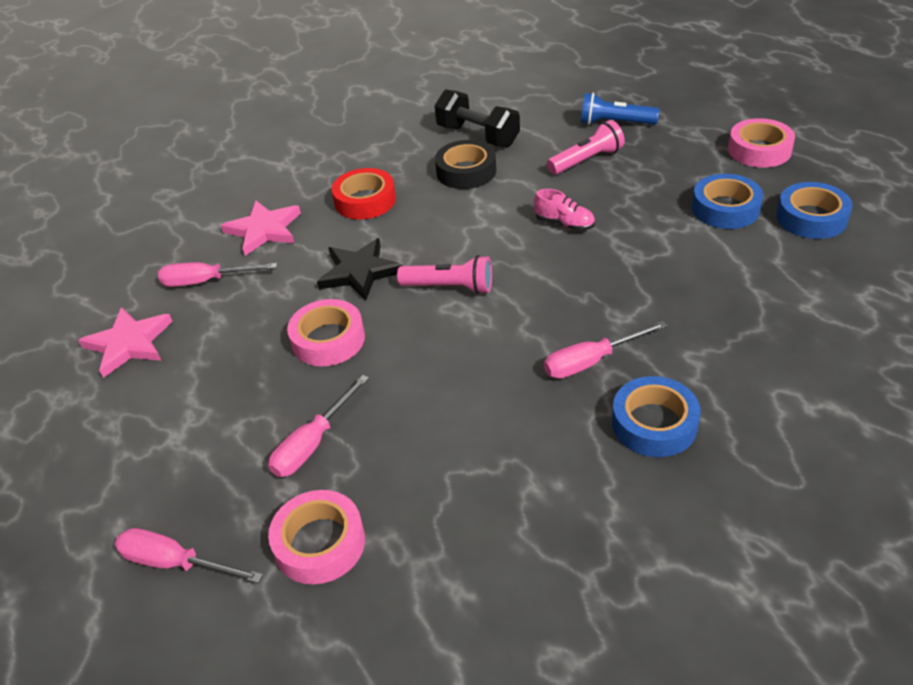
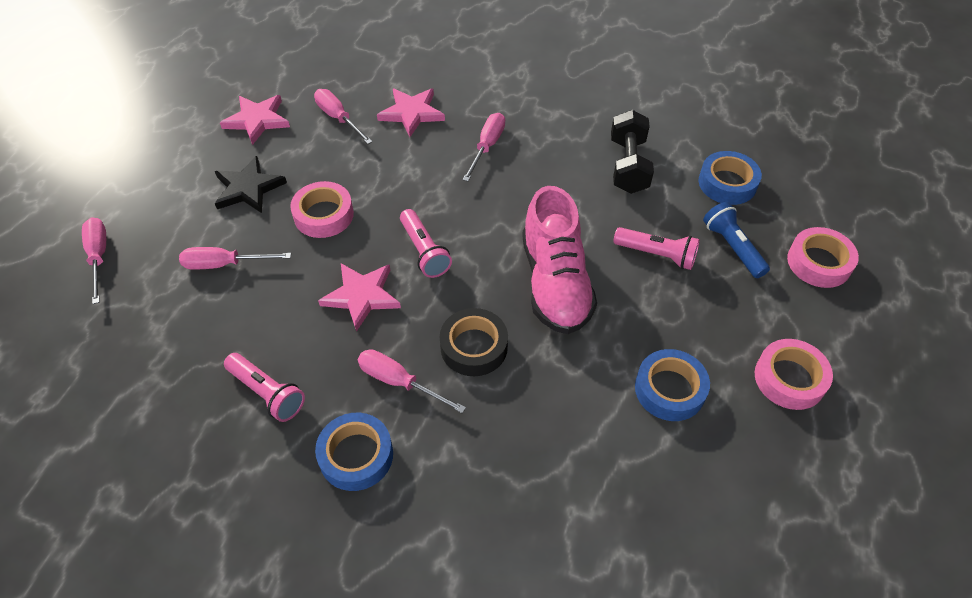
camera: 50 degrees right, 10 degrees up
pink tape [268,490,365,584] -> pink tape moved to [787,227,859,288]
black star [317,238,403,301] -> black star moved to [215,156,287,213]
red tape [332,168,396,220] -> pink screwdriver [463,113,505,181]
black tape [435,140,496,189] -> black tape moved to [440,308,508,376]
pink shoe [534,189,595,231] -> pink shoe [522,186,597,334], size x2.32
blue tape [777,182,853,239] -> blue tape moved to [699,151,762,205]
none -> pink flashlight [224,353,305,422]
none -> pink star [318,263,401,332]

